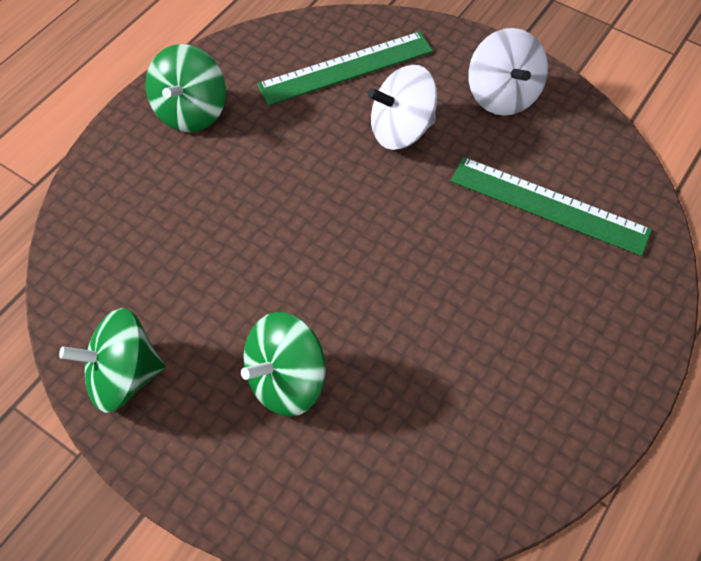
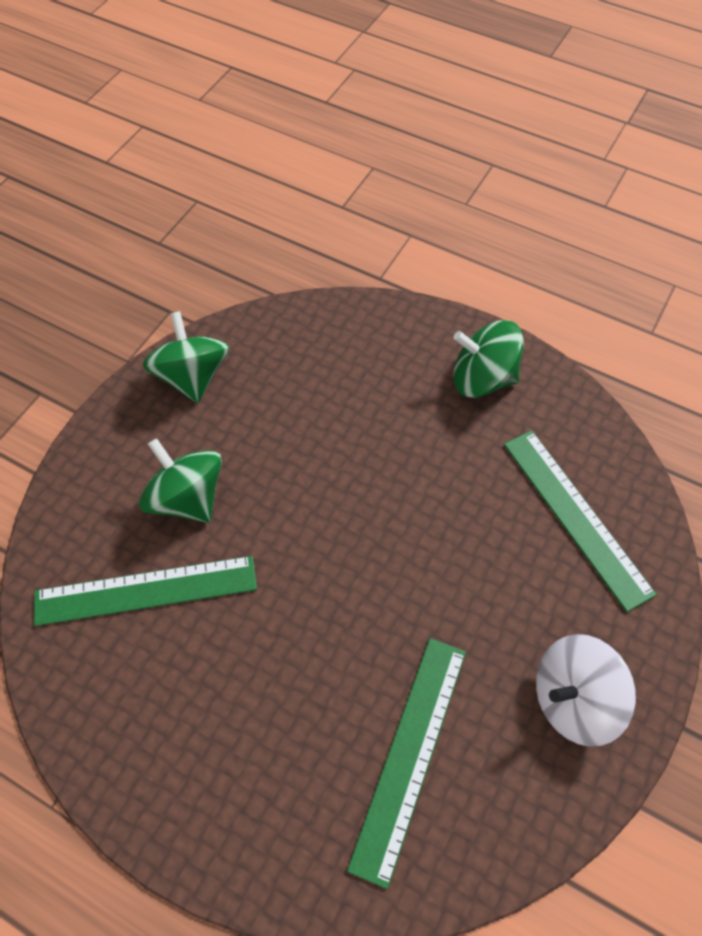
camera: 85 degrees right, 0 degrees up
white spinning top [368,65,437,150] -> none
none -> green ruler [34,556,257,626]

